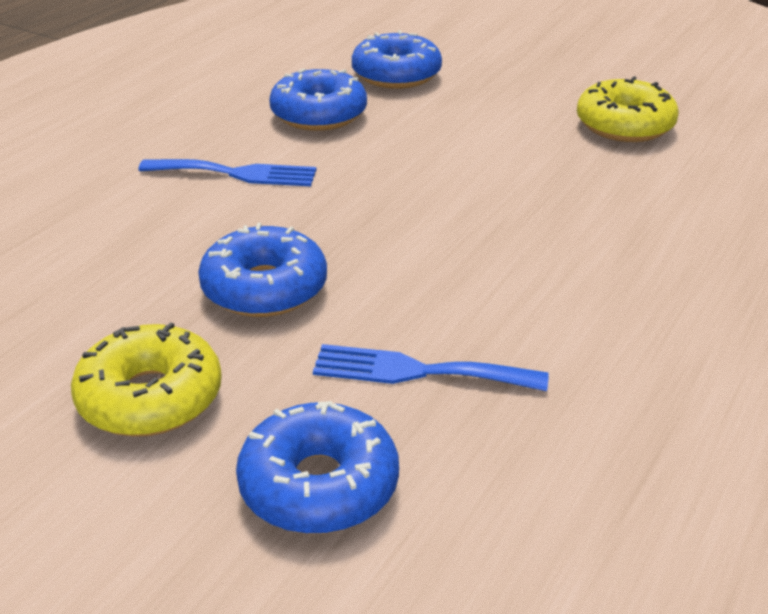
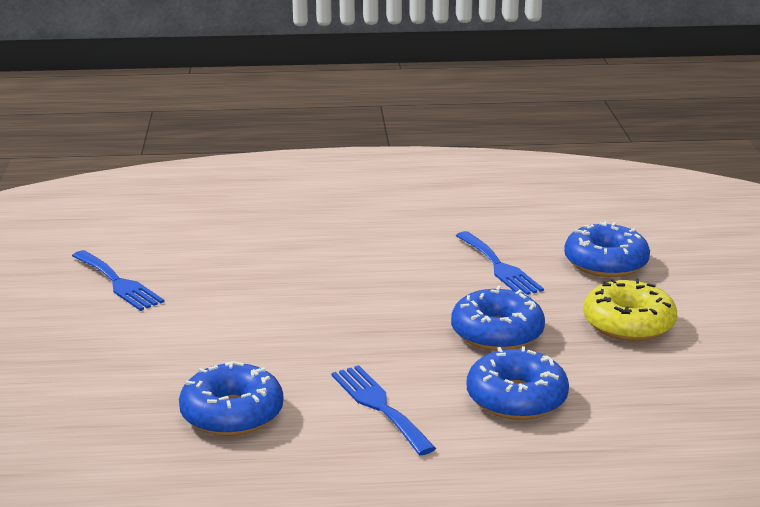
camera: 125 degrees left, 10 degrees down
blue donut [352,30,442,89] -> blue donut moved to [467,346,569,420]
yellow donut [577,76,679,142] -> blue fork [72,250,164,311]

